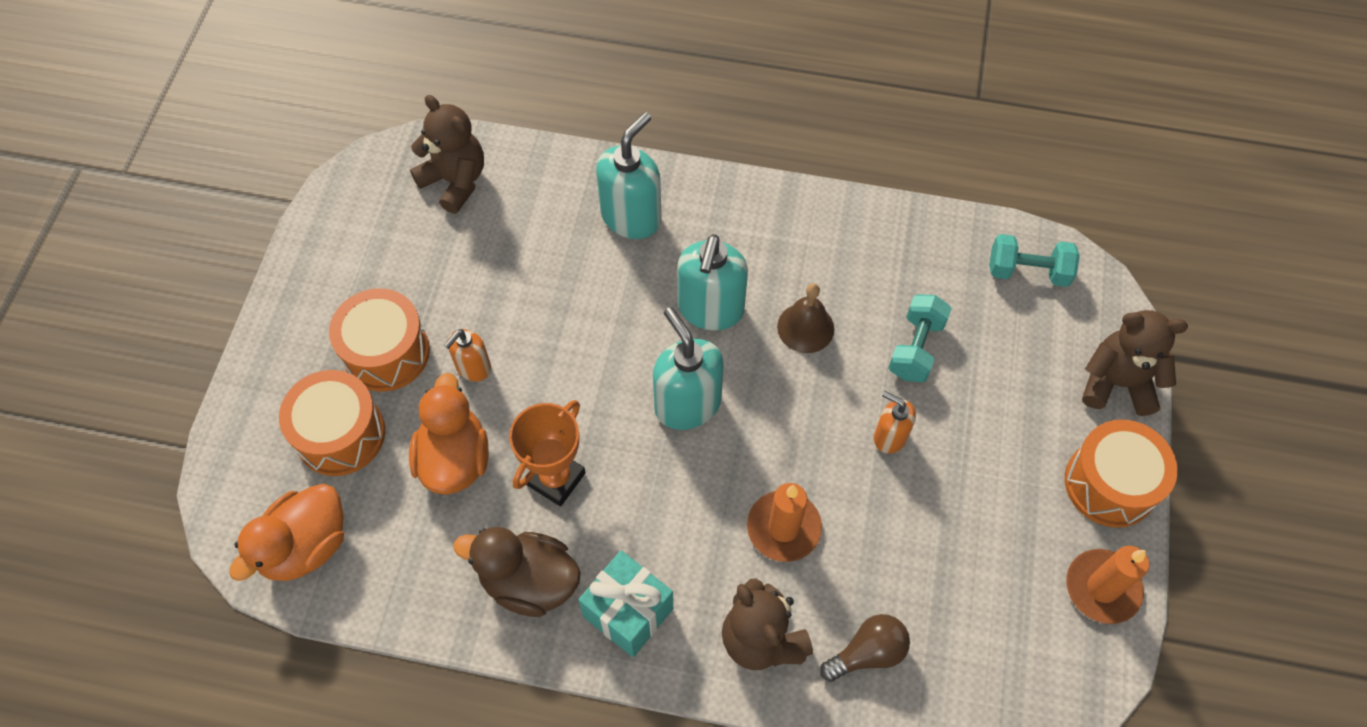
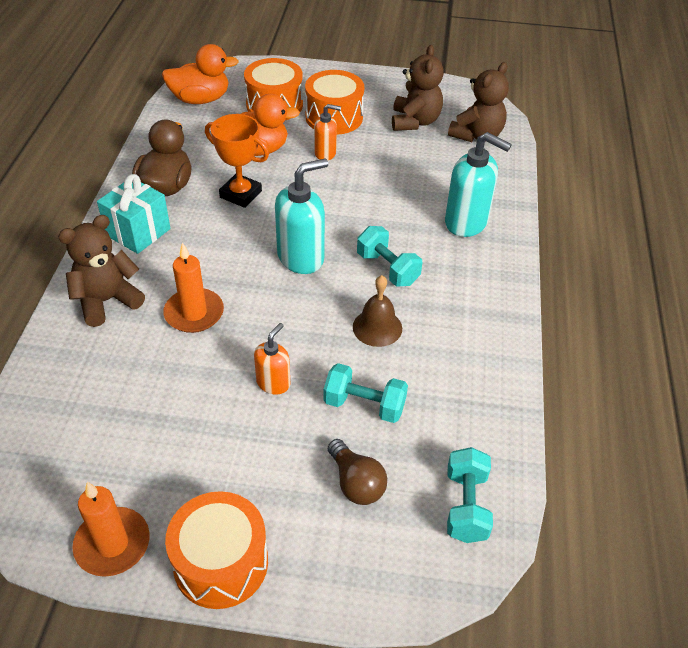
camera: 85 degrees right, 15 degrees down
orange duck [229,484,344,581] -> orange duck turned 135 degrees clockwise [162,44,239,104]
orange soap dispenser [444,329,491,381] -> orange soap dispenser turned 150 degrees clockwise [314,104,341,160]
turquoise soap dispenser [678,234,748,331] -> turquoise dumbbell [357,226,422,287]
brown light bulb [820,614,910,682] -> brown light bulb moved to [328,439,387,505]
brown teddy bear [1082,310,1188,416] -> brown teddy bear moved to [392,45,444,131]

